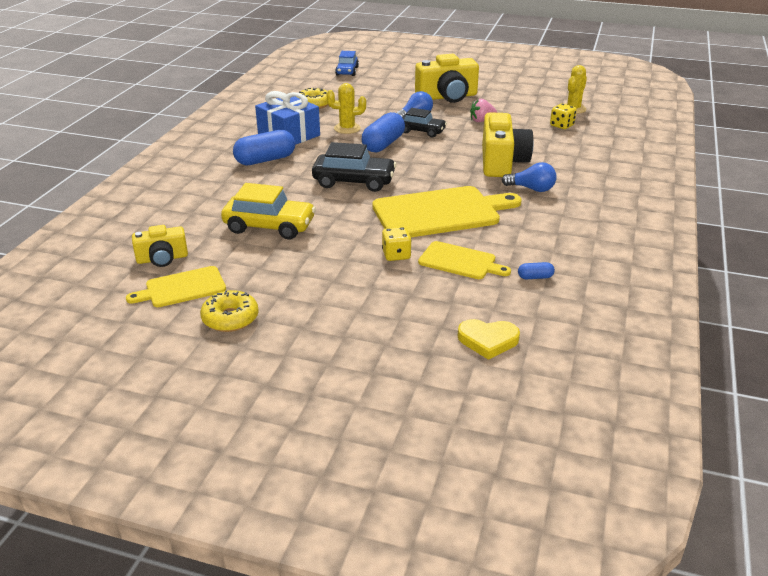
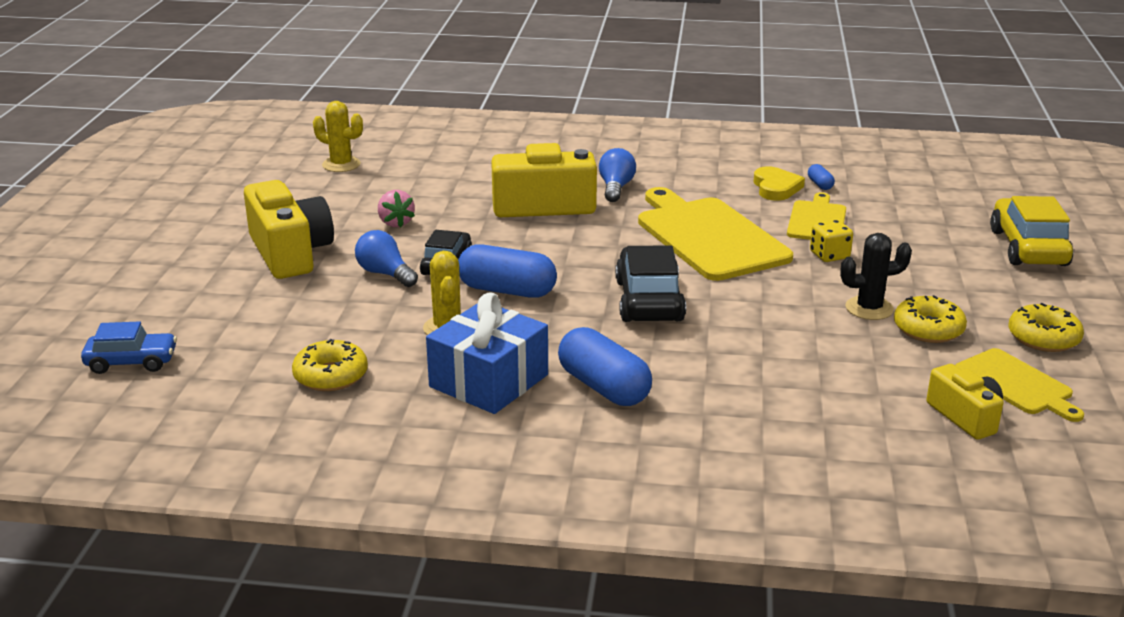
camera: 100 degrees left, 5 degrees down
yellow car [221,183,316,240] -> yellow car moved to [990,196,1074,266]
yellow heart [458,319,520,360] -> yellow heart moved to [753,166,805,201]
yellow dice [550,104,577,129] -> none
none -> black cactus [840,233,912,320]
none -> yellow donut [894,295,967,343]

